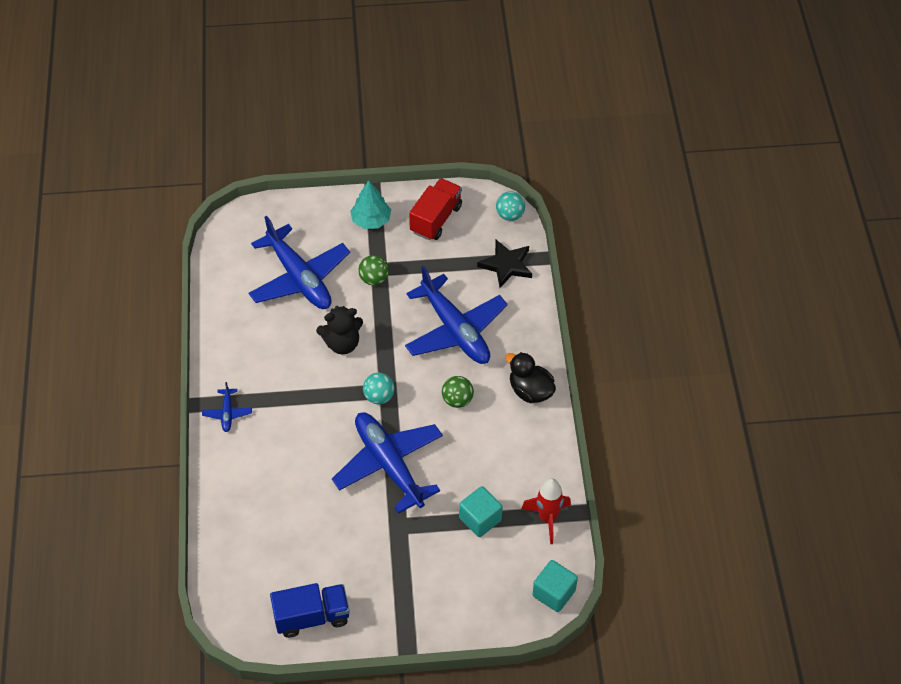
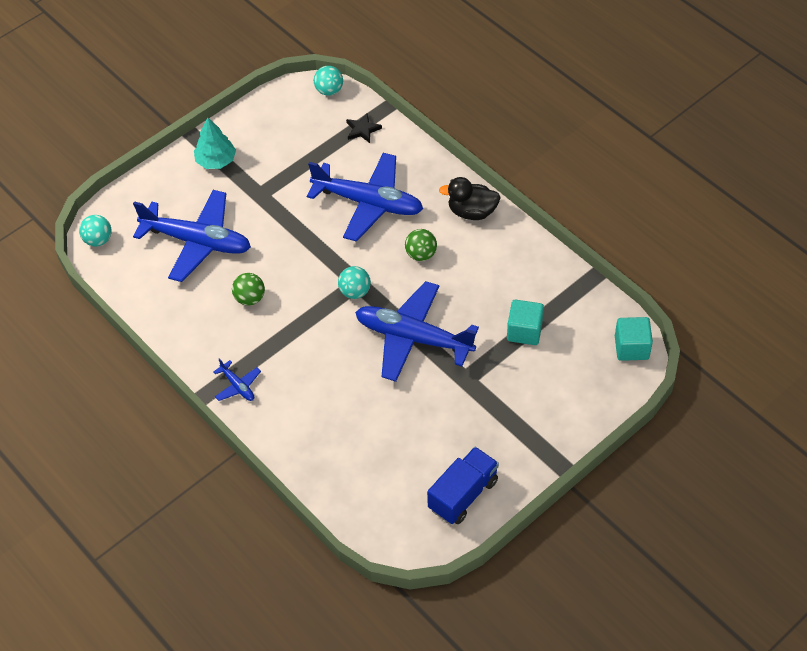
camera: 35 degrees left, 0 degrees up
black teddy bear [316,306,363,354] -> none
green ball [358,255,389,285] -> green ball moved to [232,273,265,306]
red truck [409,178,462,240] -> none
black star [477,240,532,288] -> black star [346,113,382,143], size x0.65
red rocket [521,478,571,544] -> none
none -> turquoise ball [79,215,112,247]

